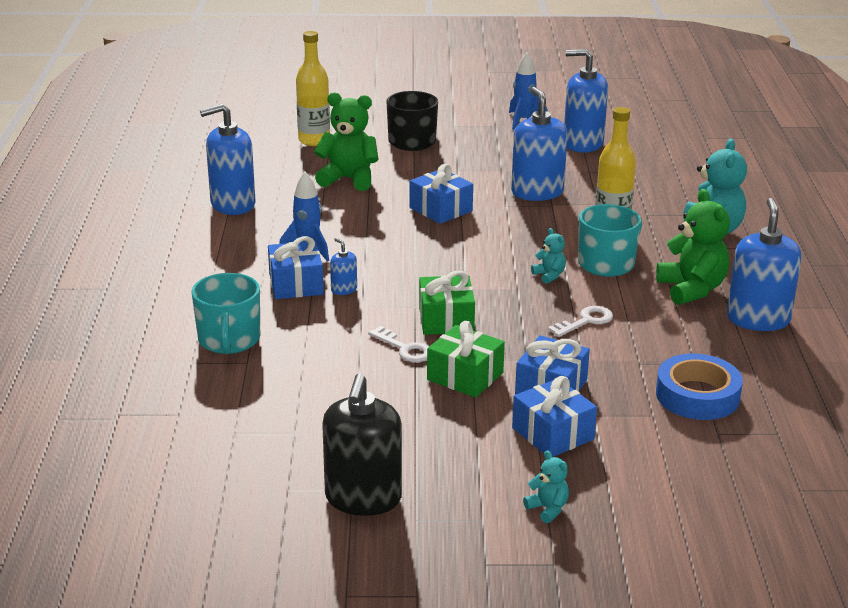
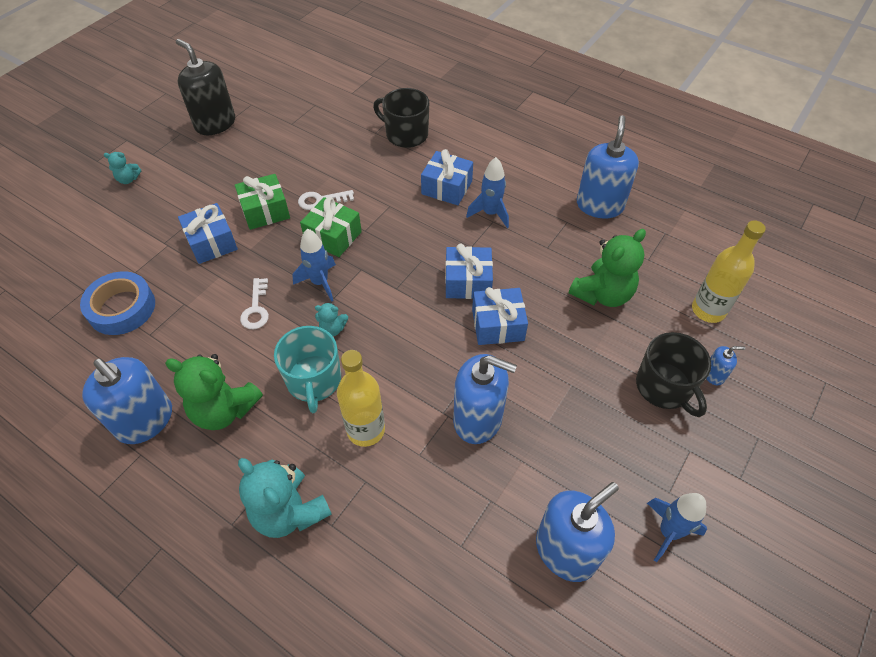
camera: 125 degrees right, 25 degrees up
turquoise mug [191,273,260,354] -> black mug [373,88,429,148]
blue soap dispenser [330,238,357,295] -> blue soap dispenser moved to [706,346,745,385]
blue gift [512,376,597,457] -> blue gift moved to [445,244,493,299]
none -> blue rocket [292,229,336,302]

